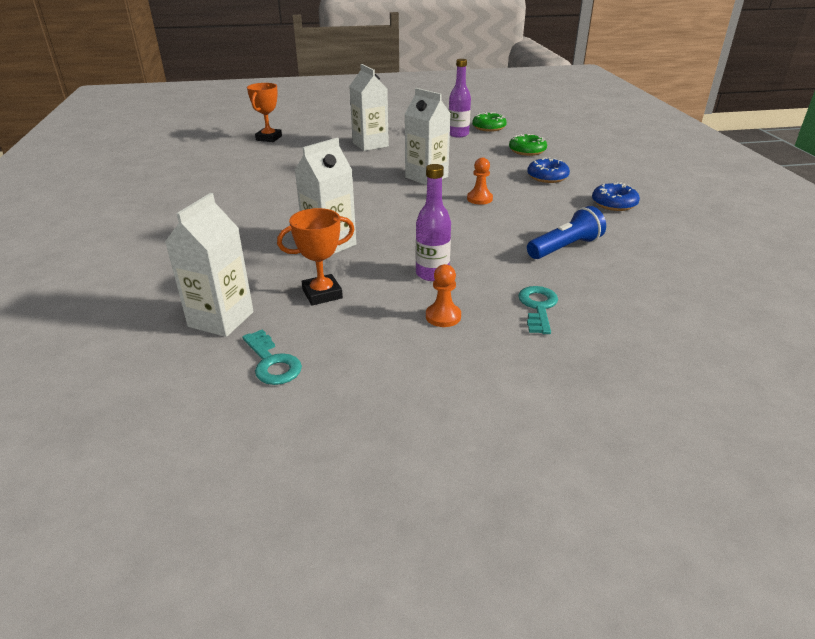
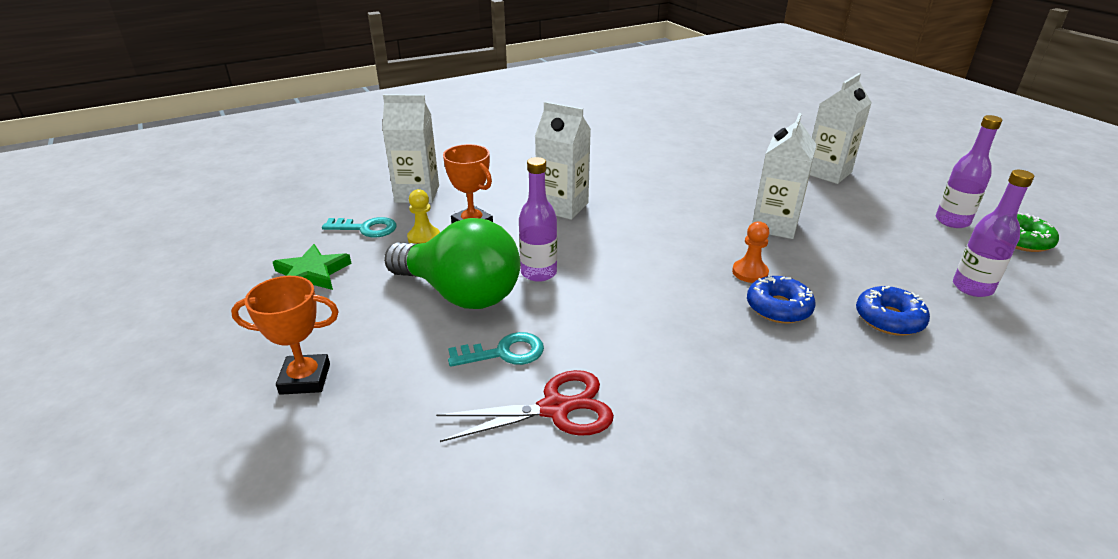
camera: 70 degrees right, 0 degrees up
turquoise key [242,329,302,385] -> turquoise key turned 120 degrees counterclockwise [322,217,397,237]
orange trophy [247,83,282,142] -> orange trophy moved to [231,276,339,395]
orange pawn [426,264,461,327] -> green light bulb [384,218,520,309]
green donut [509,134,547,156] -> purple bottle [953,170,1034,297]
blue flashlight [527,206,606,259] -> none
blue donut [592,182,640,211] -> blue donut moved to [747,276,816,323]
none -> green star [273,244,352,290]
none -> yellow pawn [407,189,440,244]
none -> red scissors [436,370,614,442]

